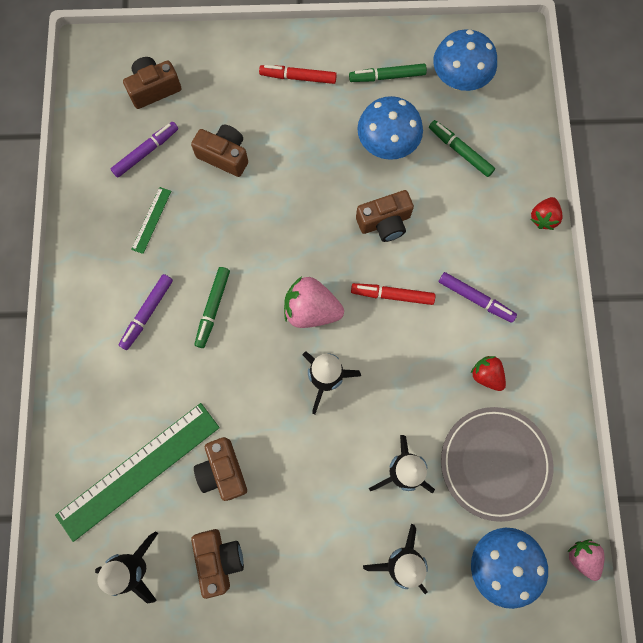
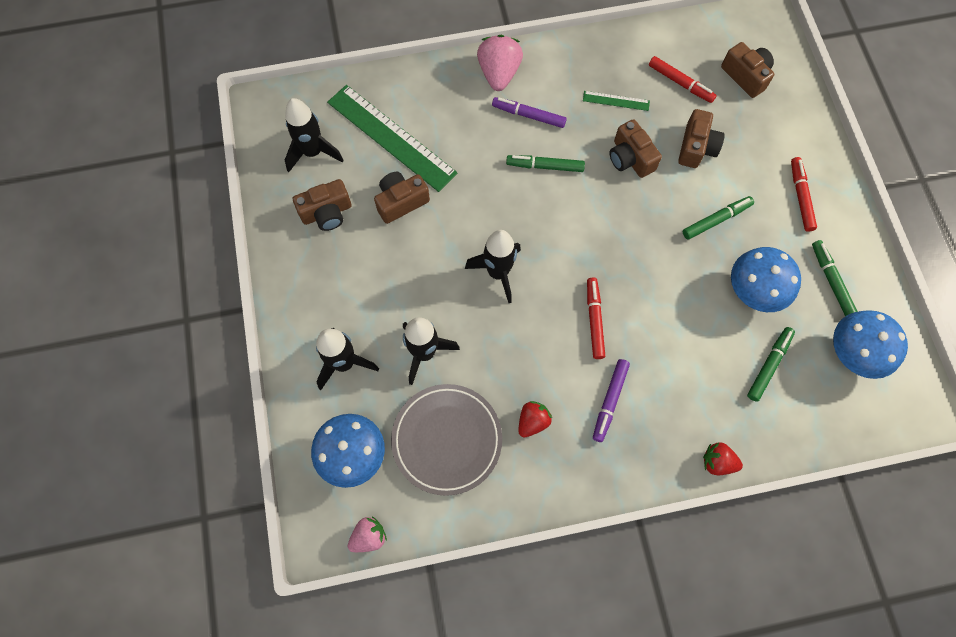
camera: 80 degrees right, 5 degrees down
purple marker [111,122,178,178] -> red marker [649,56,717,103]
pink strawberry [284,276,344,328] -> pink strawberry moved to [477,35,523,91]
brown camera [356,190,414,242] -> brown camera moved to [610,119,662,178]
none -> green marker [683,196,754,240]

